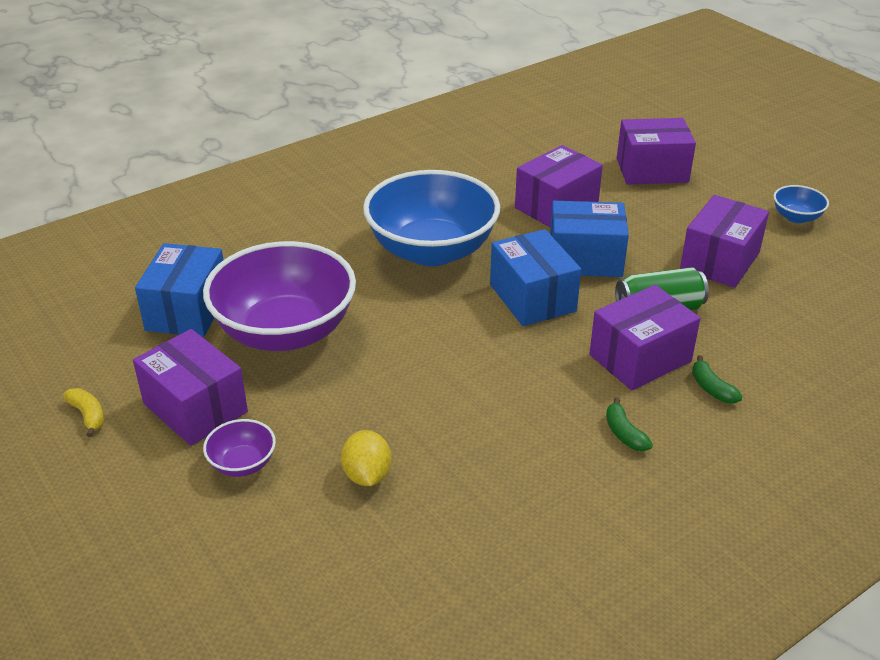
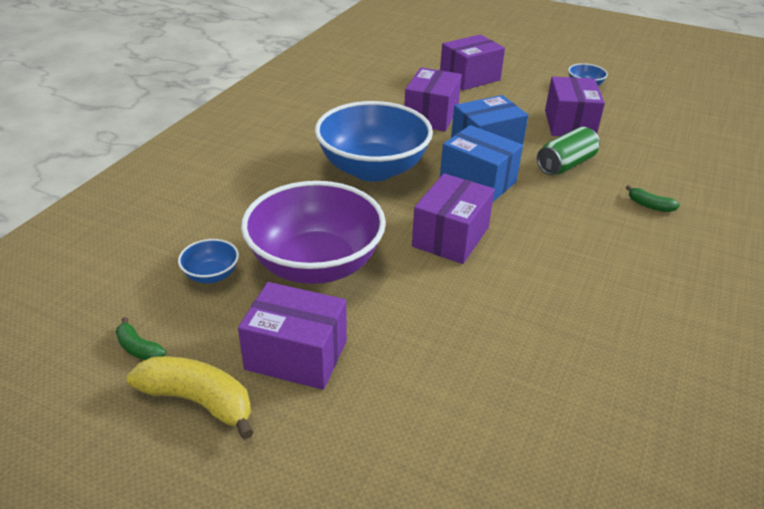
camera: 30 degrees left, 0 degrees up
yellow banana [63,388,104,437] -> yellow banana [126,356,254,439], size x1.92
blue box [135,243,223,337] -> blue bowl [178,239,239,283]
purple bowl [203,419,276,477] -> none
yellow lemon [341,430,392,486] -> none
purple box [589,285,700,390] -> purple box moved to [412,174,495,264]
green banana [606,397,653,451] -> green banana moved to [115,317,166,360]

